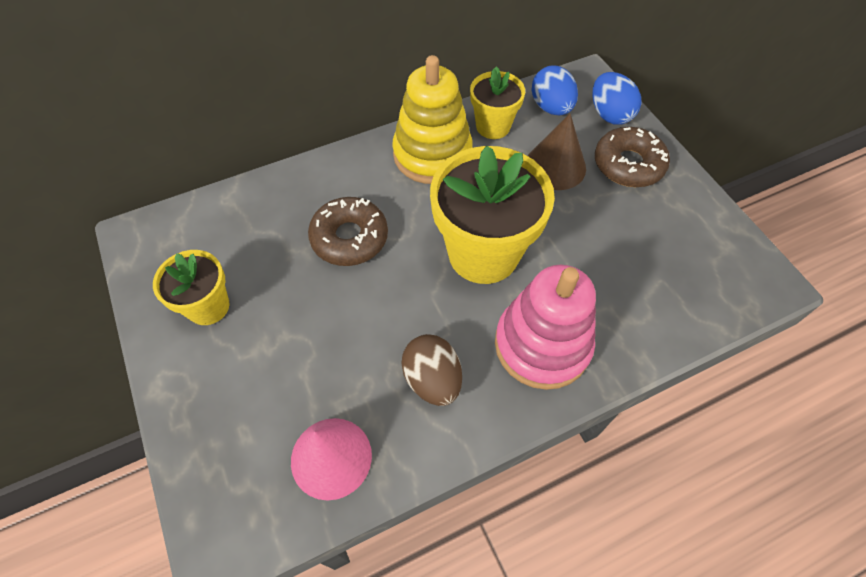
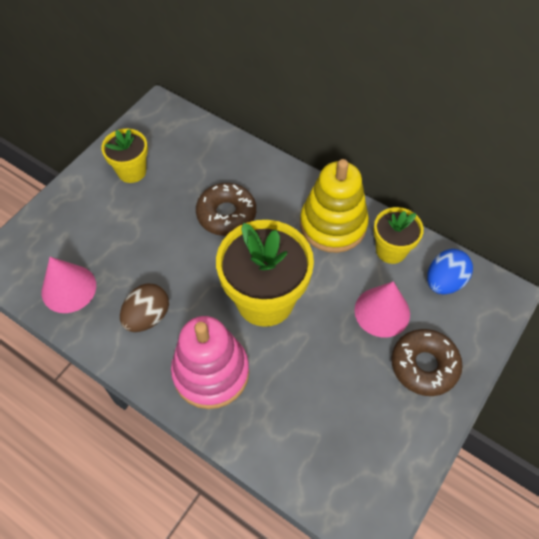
camera: 60 degrees right, 0 degrees up
brown cone [528,114,586,190] -> pink cone [355,281,410,338]
blue egg [592,72,641,125] -> none

